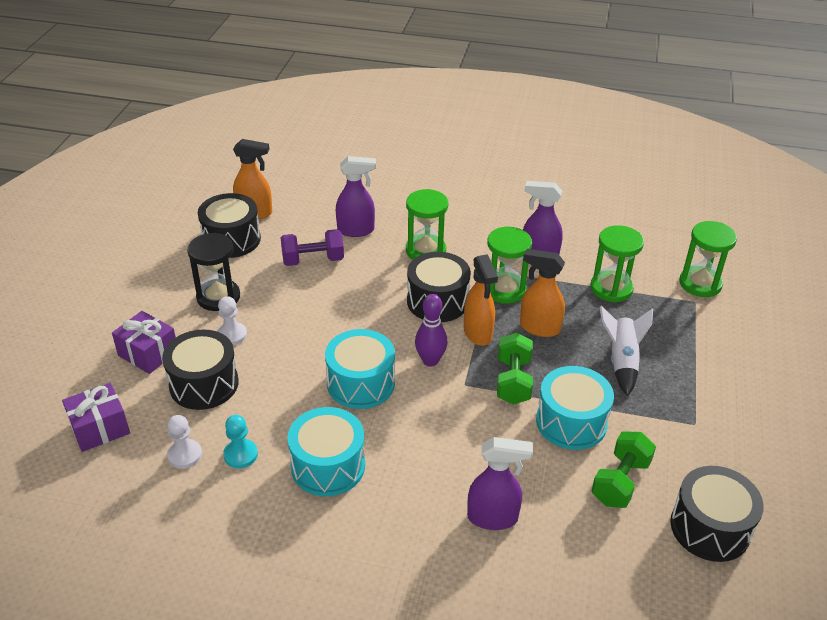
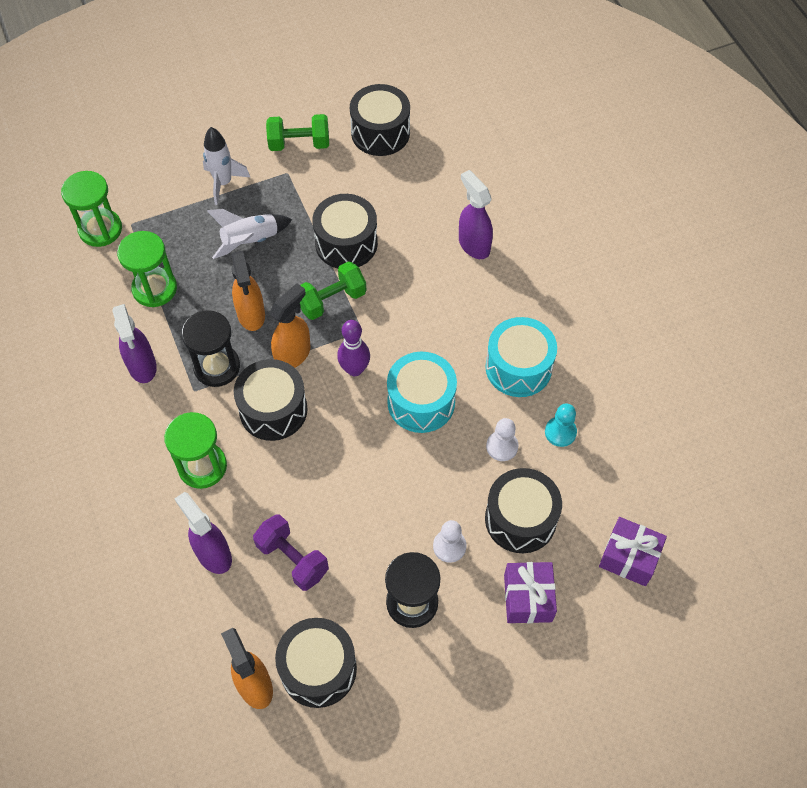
camera: 125 degrees left, 20 degrees up
white pawn [167,415,202,469] -> white pawn moved to [486,418,518,461]
green hourglass [487,226,532,304] -> black hourglass [182,310,240,387]
turquoise drum [536,366,614,450] -> black drum [312,194,378,269]
green dumbbell [591,431,656,508] -> green dumbbell moved to [266,114,329,151]
none -> white rocket [203,127,250,205]

